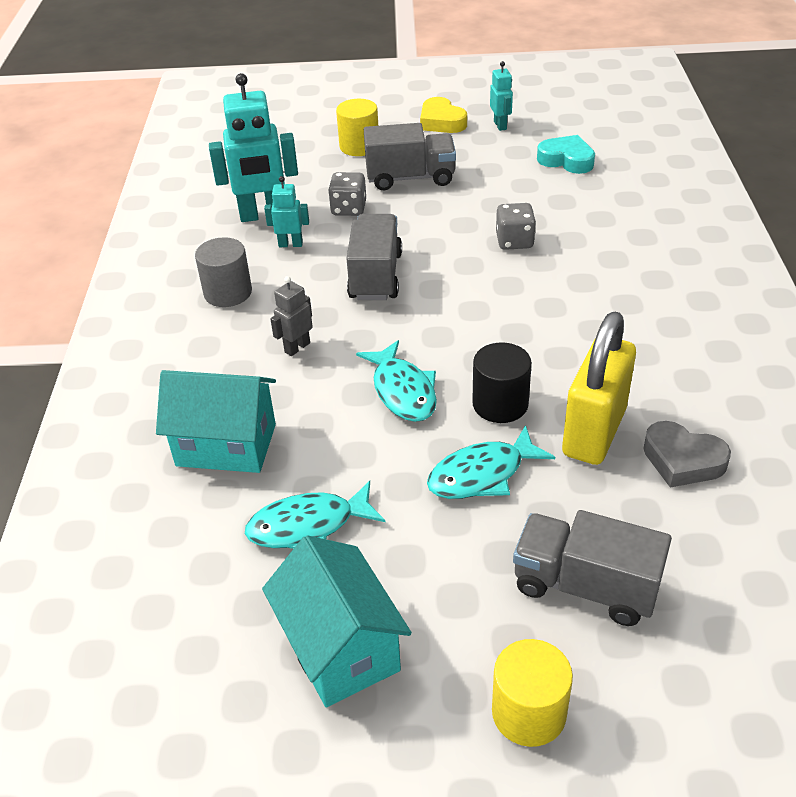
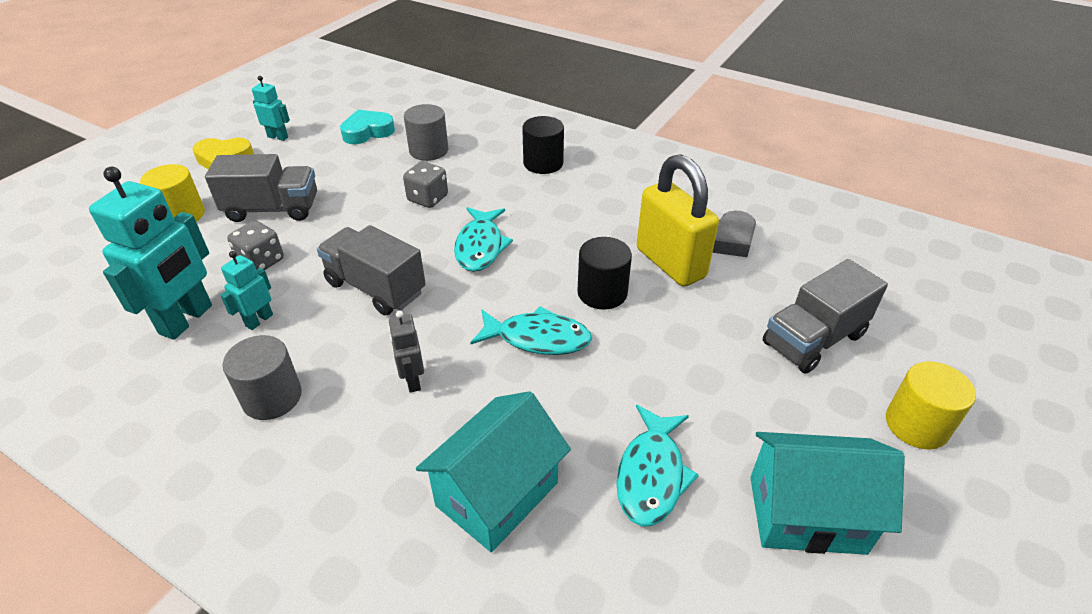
camera: 60 degrees left, 0 degrees up
grey truck [364,123,456,190] -> grey truck turned 60 degrees clockwise [205,154,317,222]
turquoise fish [427,425,555,499] -> turquoise fish moved to [454,207,513,272]
none -> grey cylinder [404,104,448,161]
none -> black cylinder [522,116,564,174]

